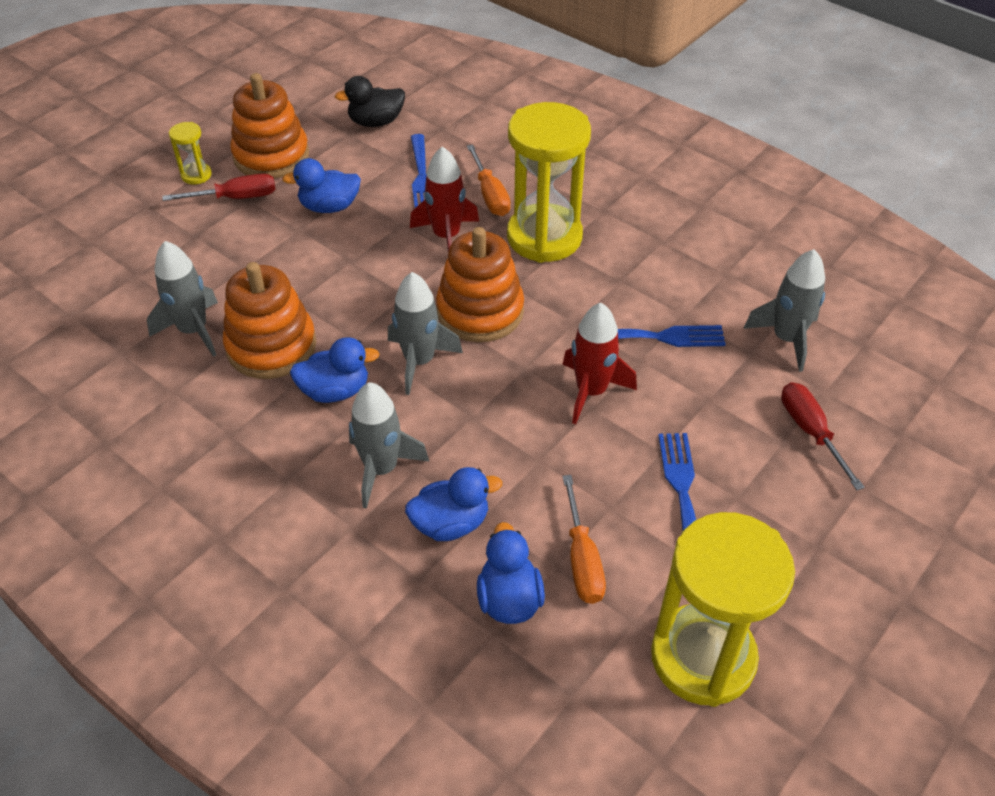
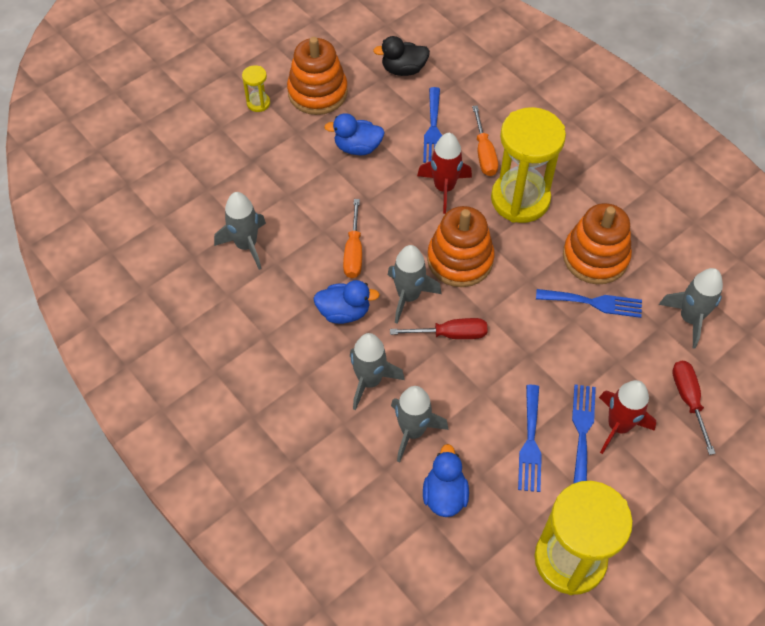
camera: 10 degrees right, 10 degrees up
red screwdriver [162,174,276,201] -> red screwdriver moved to [390,318,487,339]
orange stacking toy [223,262,316,379] -> orange stacking toy moved to [563,203,632,284]
blue duck [405,467,502,541] -> grey rocket [391,386,448,462]
red rocket [562,303,637,424] -> red rocket moved to [599,380,656,454]
orange screwdriver [562,475,606,604] -> orange screwdriver moved to [343,199,362,278]
none -> blue fork [518,385,542,492]

